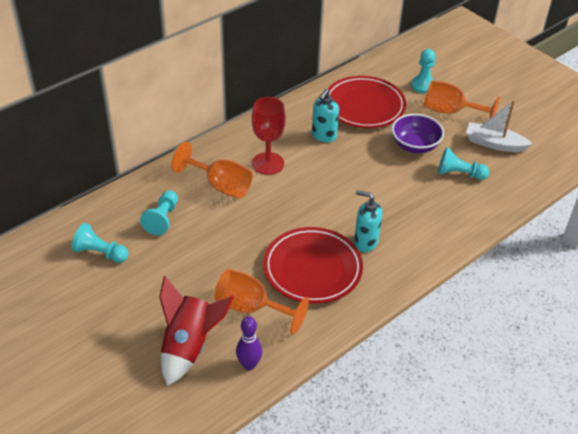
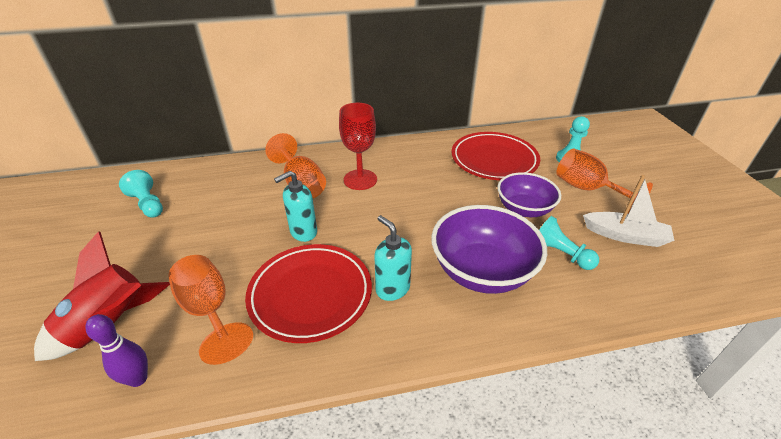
camera: 30 degrees right, 5 degrees down
turquoise pawn [140,190,178,235] -> none
turquoise soap dispenser [312,89,339,142] -> turquoise soap dispenser moved to [274,171,317,242]
white boat [466,100,533,152] -> white boat turned 150 degrees clockwise [583,175,675,247]
none -> purple bowl [431,205,547,294]

